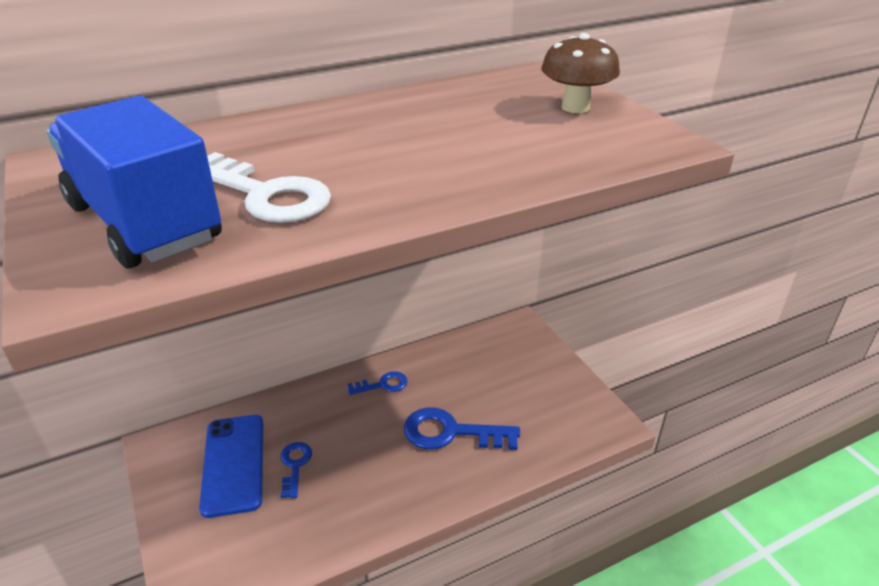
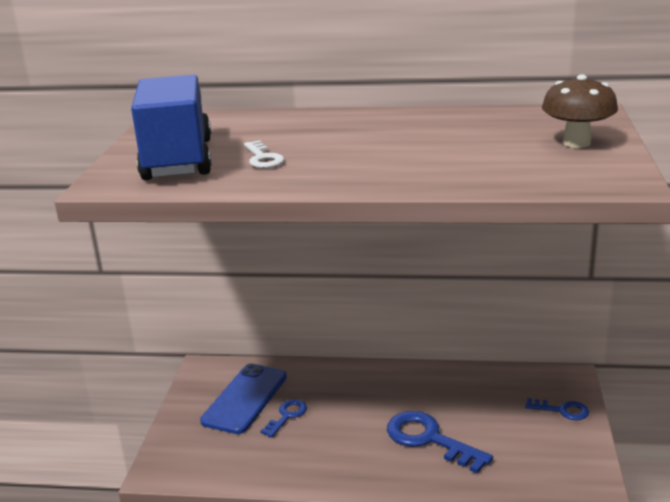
camera: 35 degrees right, 10 degrees down
white key [207,152,331,223] -> white key [244,140,284,168], size x0.56
blue key [348,371,408,395] -> blue key moved to [525,398,589,420]

